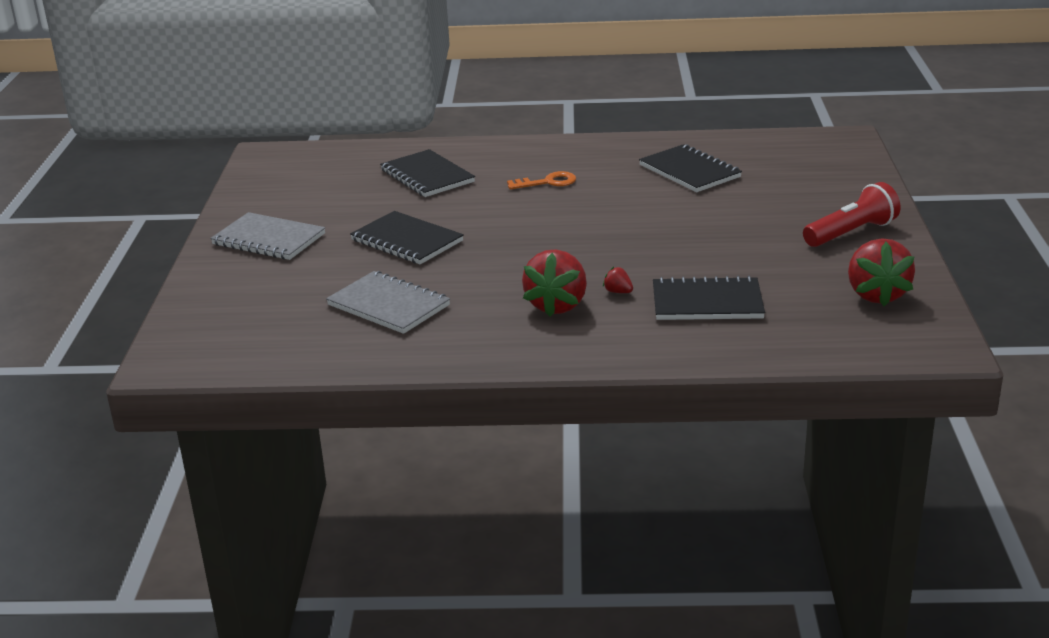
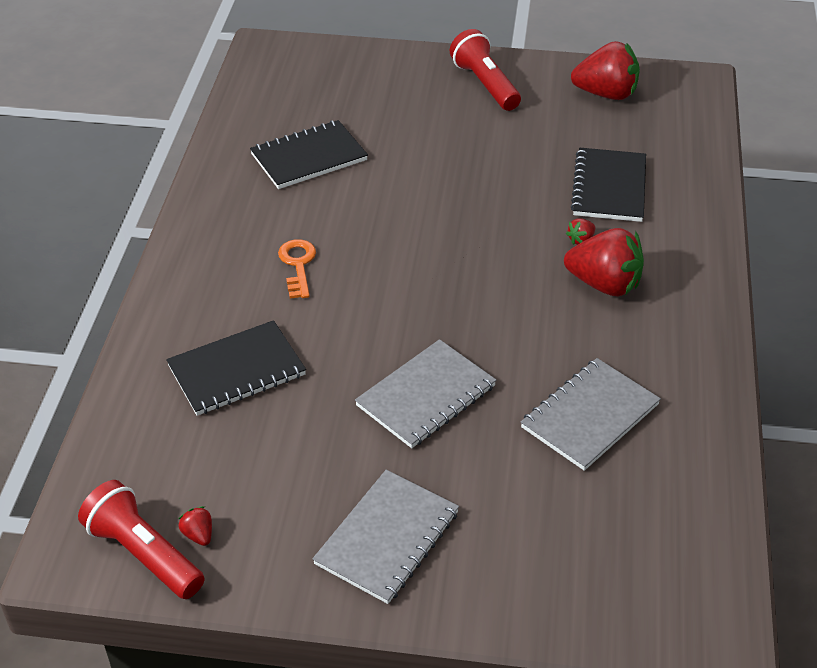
camera: 85 degrees left, 15 degrees up
black notebook [350,211,464,264] -> grey notebook [355,339,496,448]
none -> red flashlight [78,480,205,599]
none -> red strawberry [179,506,212,546]

